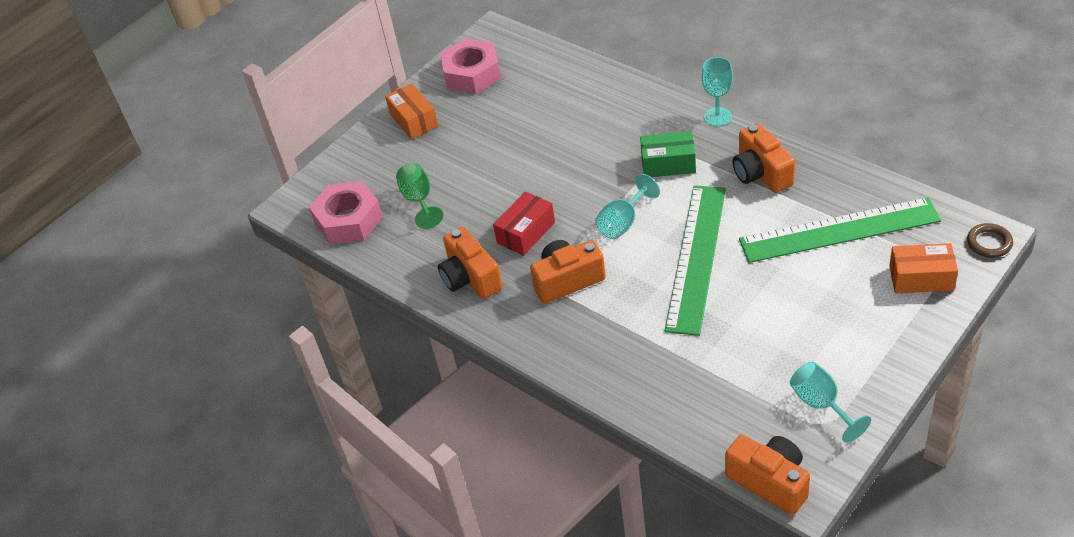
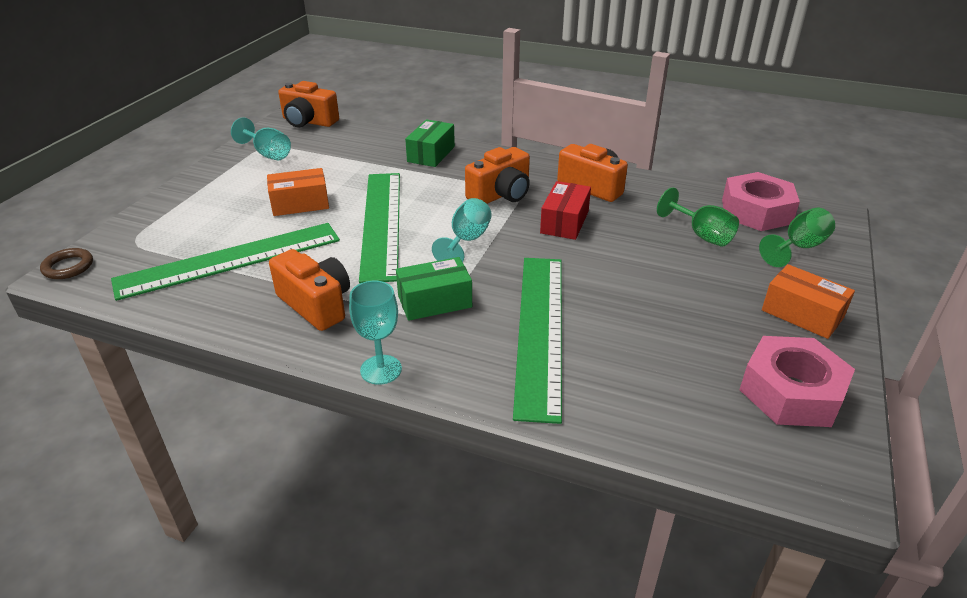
camera: 155 degrees right, 10 degrees down
orange box [889,243,958,293] -> orange box moved to [267,168,329,216]
none -> green box [405,119,455,167]
none -> green ruler [513,258,562,424]
none -> green goblet [759,208,835,267]

